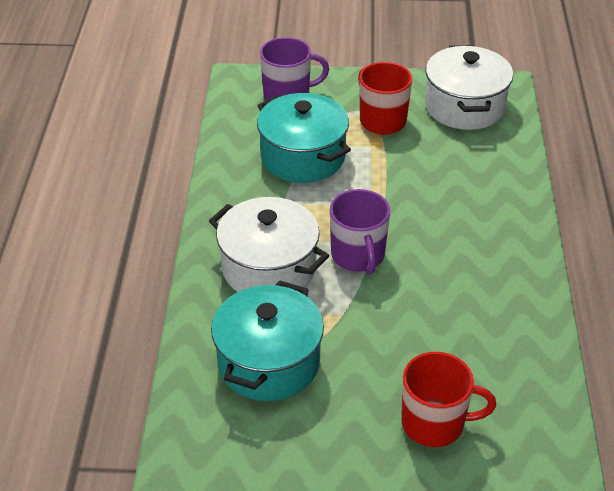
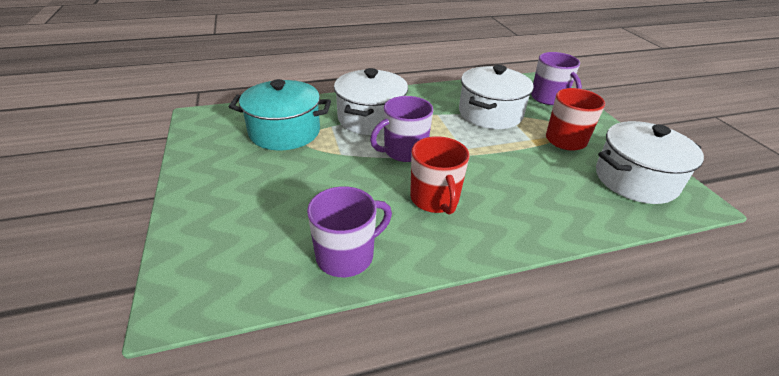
camera: 70 degrees right, 5 degrees down
turquoise pot [257,93,351,183] -> white pot [459,65,533,129]
red mug [401,352,496,447] -> red mug moved to [410,136,469,214]
none -> purple mug [307,186,392,277]

